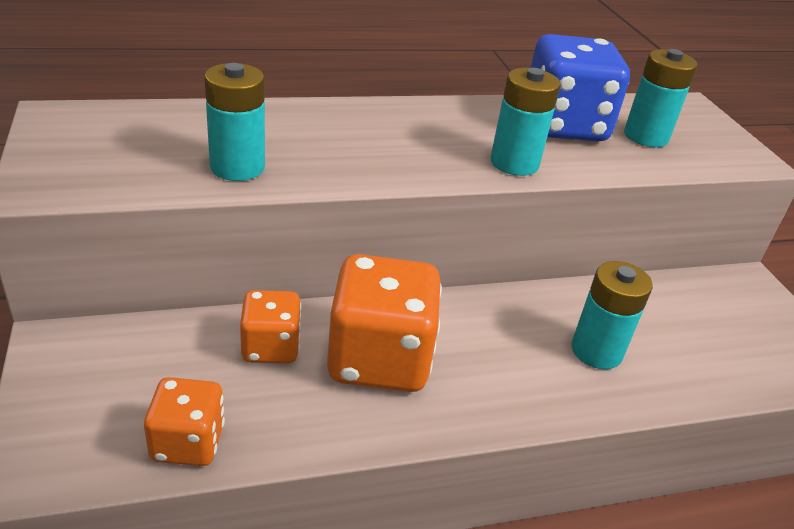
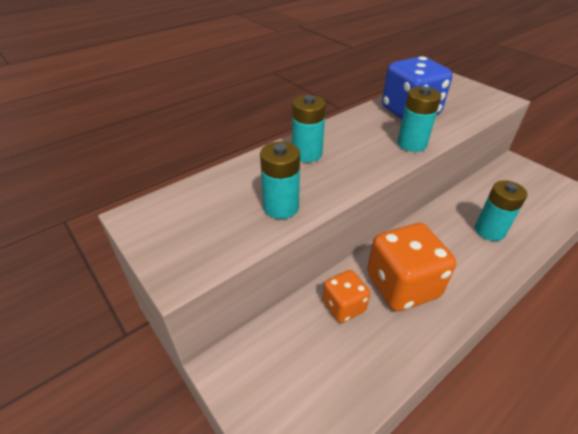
camera: 20 degrees left, 5 degrees up
orange dice [144,377,225,466] -> none
turquoise battery [624,49,698,147] -> turquoise battery moved to [292,95,326,162]

